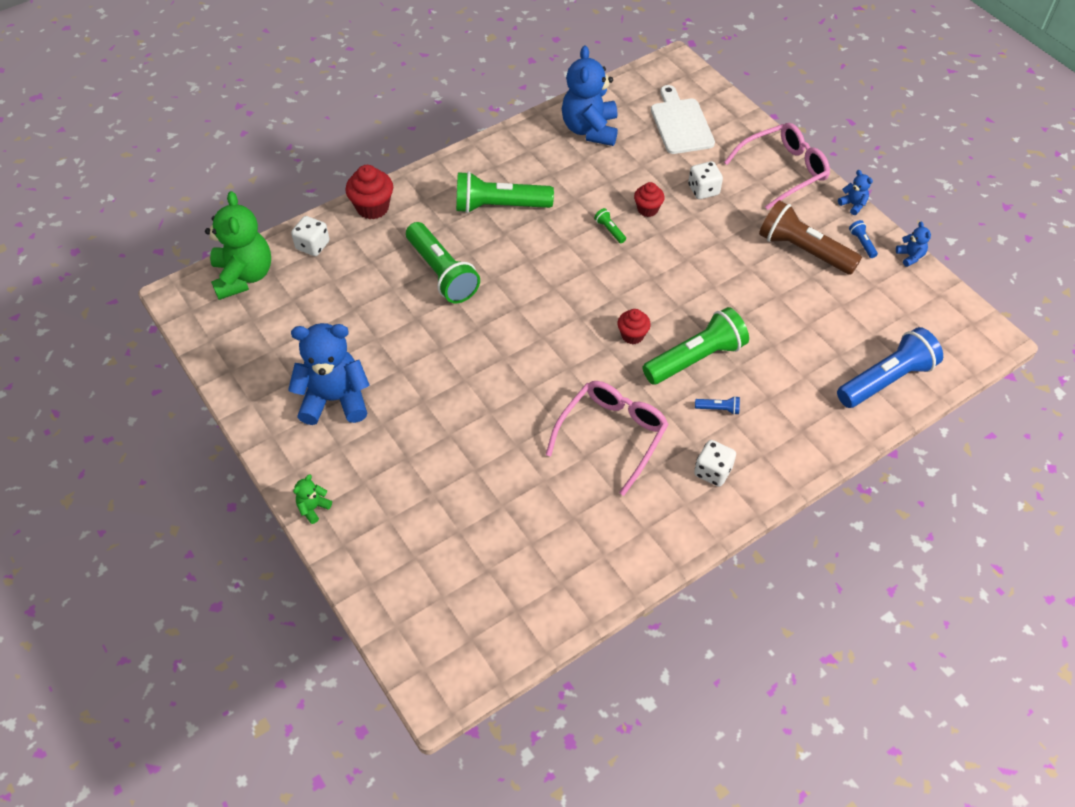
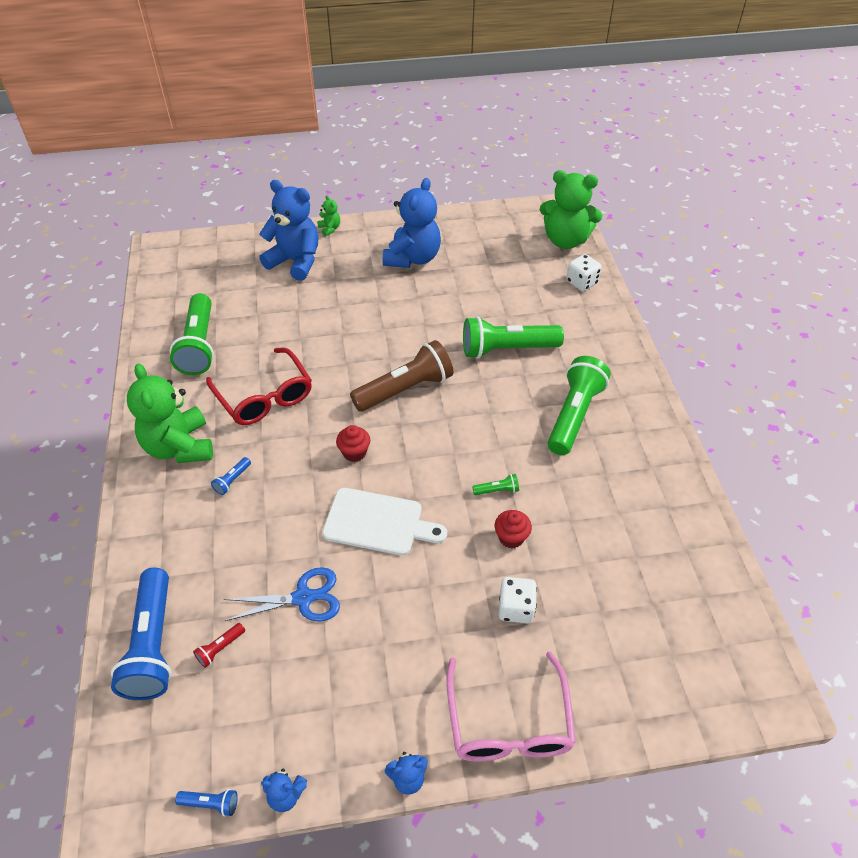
camera: 115 degrees right, 5 degrees down
red cupcake [345,165,393,219] -> none
pink glasses [546,381,669,496] -> red glasses [206,347,312,425]
blue teddy bear [562,46,618,146] -> blue teddy bear moved to [259,180,319,281]
green flashlight [643,307,749,385] -> green flashlight moved to [170,293,214,375]
white cutting board [651,85,715,154] -> white cutting board moved to [322,488,447,556]
white dice [694,440,736,487] -> green teddy bear [127,363,213,463]
brown flashlight [759,200,862,275] -> brown flashlight moved to [350,340,453,412]
blue flashlight [849,220,878,258] -> blue flashlight moved to [175,789,238,817]
none -> red flashlight [193,623,245,668]
none -> blue scissors [224,567,340,621]

